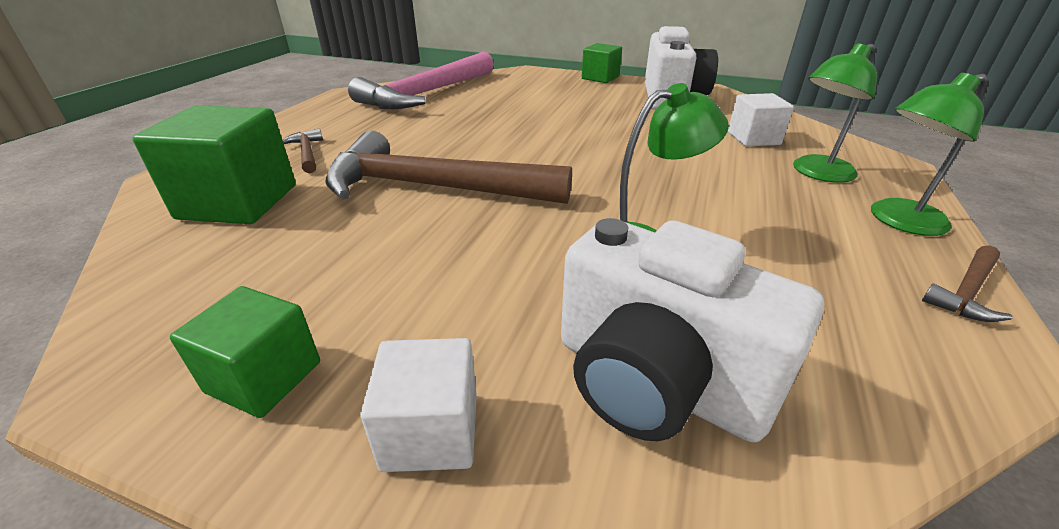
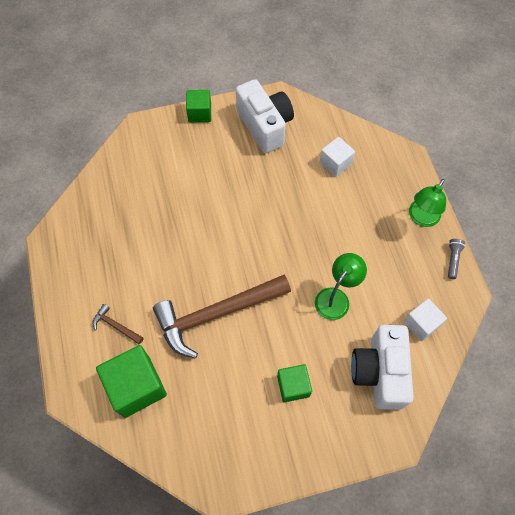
camera: 35 degrees left, 30 degrees up
green cube [170,286,320,418] -> green cube moved to [277,364,312,402]
pink hammer [348,52,494,109] -> none
white cube [360,338,477,472] -> white cube moved to [403,298,447,341]
white camera [561,218,824,442] -> white camera turned 90 degrees clockwise [351,325,414,410]
green lamp [793,44,877,183] -> none
brown hammer [922,245,1013,322] -> grey flashlight [448,239,465,279]

